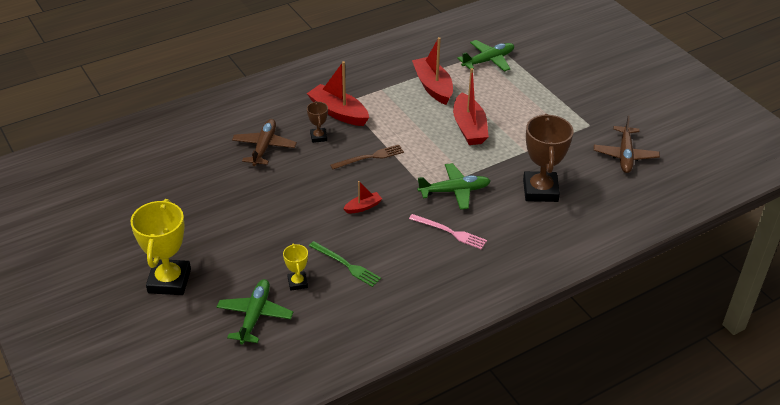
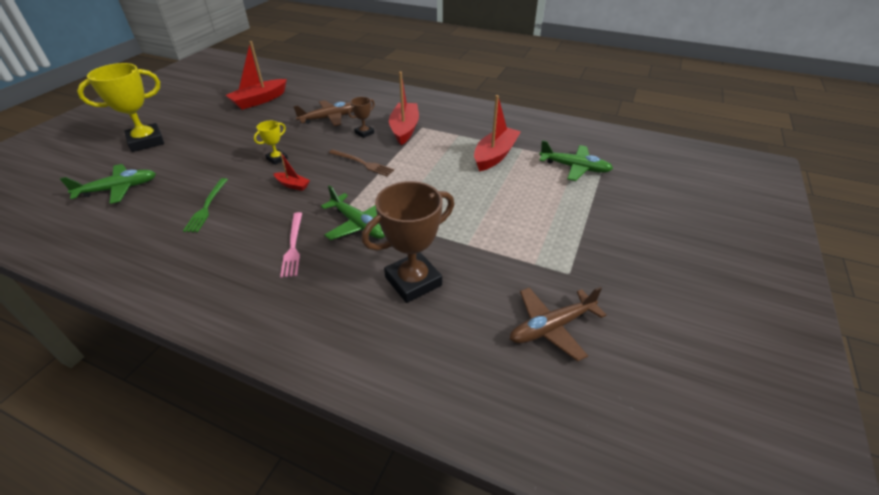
camera: 55 degrees right, 0 degrees up
yellow trophy [283,243,308,291] -> yellow trophy moved to [254,120,288,165]
red boat [453,68,489,145] -> red boat moved to [226,41,287,110]

